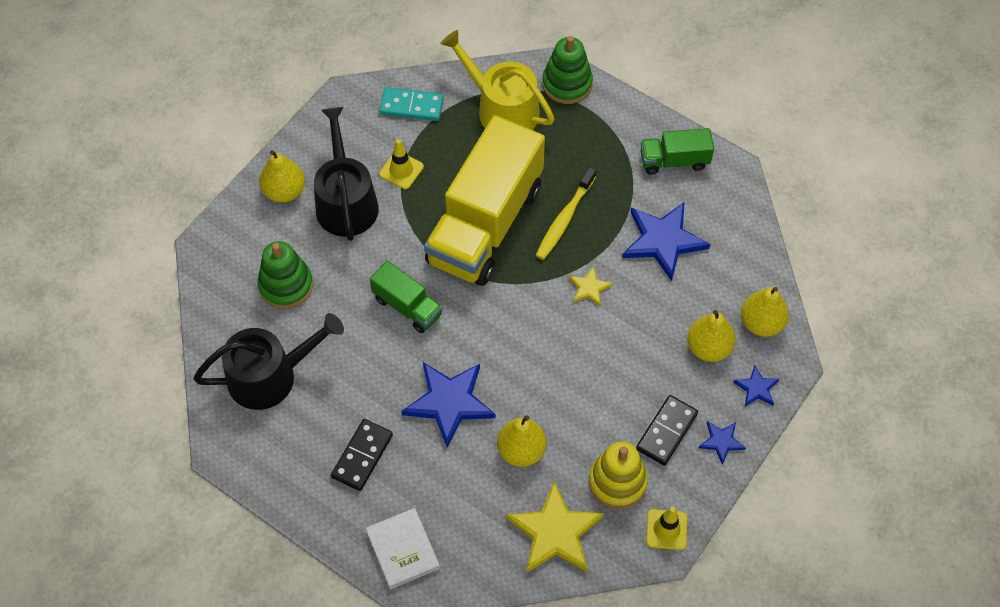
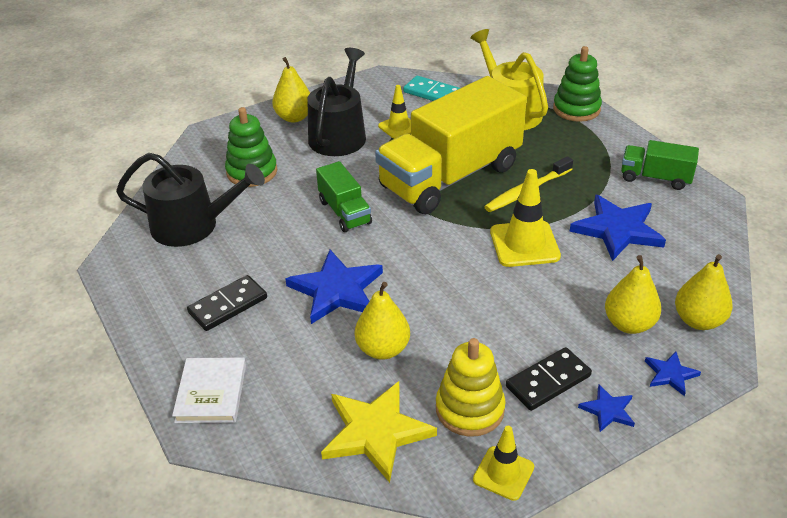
camera: 25 degrees right, 20 degrees down
yellow star [569,266,613,306] -> yellow traffic cone [490,169,561,267]

